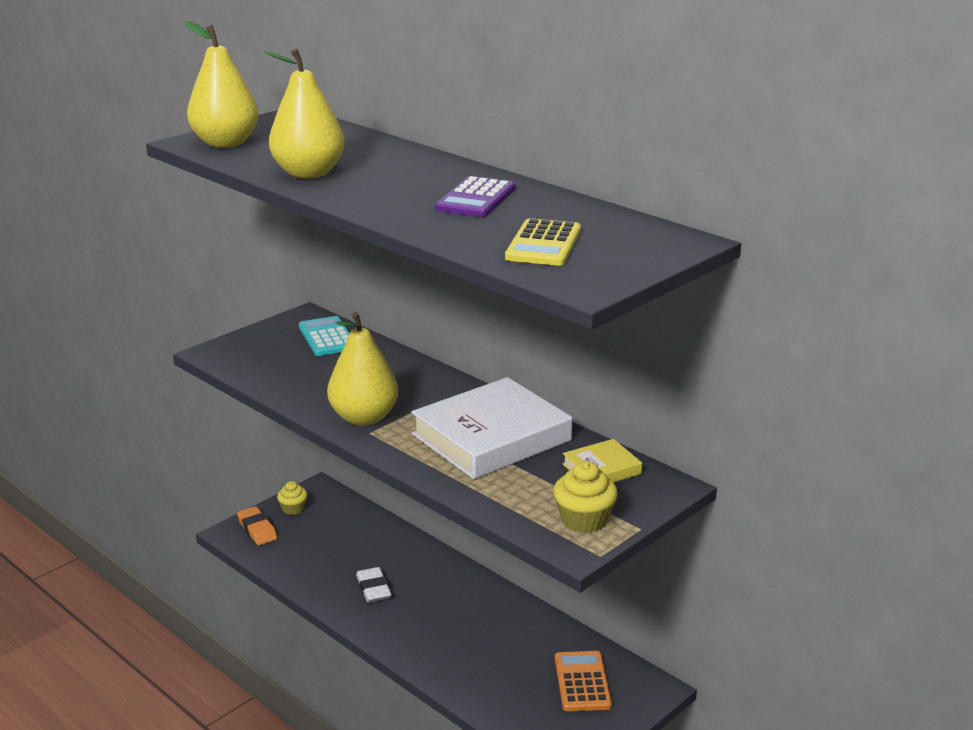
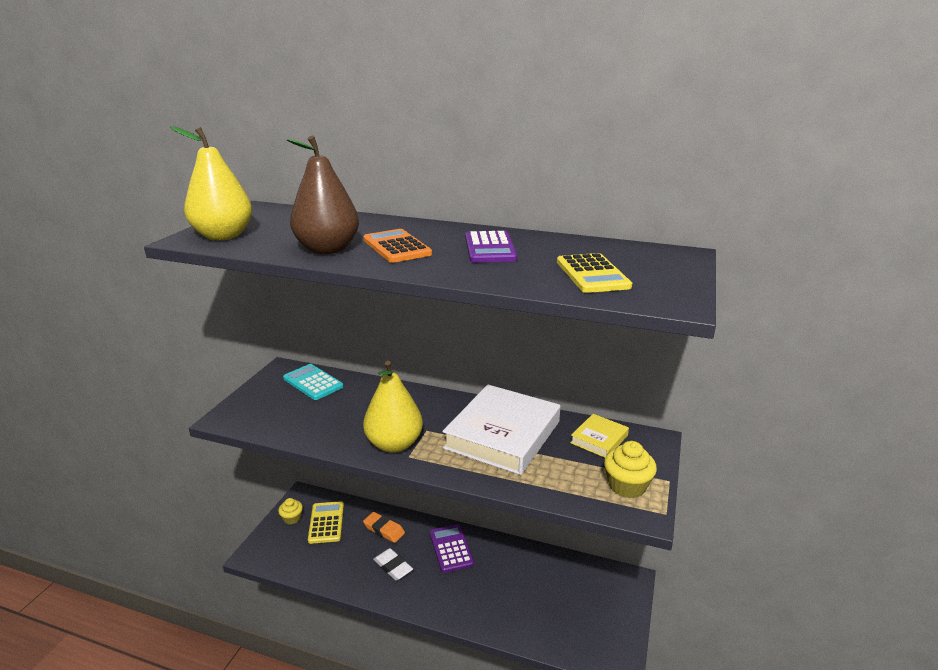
camera: 25 degrees left, 0 degrees up
orange eraser [237,506,277,545] -> orange eraser moved to [363,512,405,543]
yellow pear [264,49,345,179] -> brown pear [287,136,359,254]
orange calculator [555,651,612,711] -> orange calculator moved to [363,229,432,263]
none -> yellow calculator [308,501,344,544]
none -> purple calculator [430,524,474,573]

